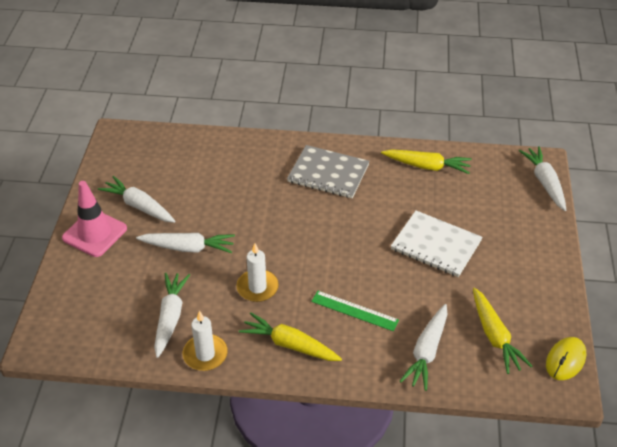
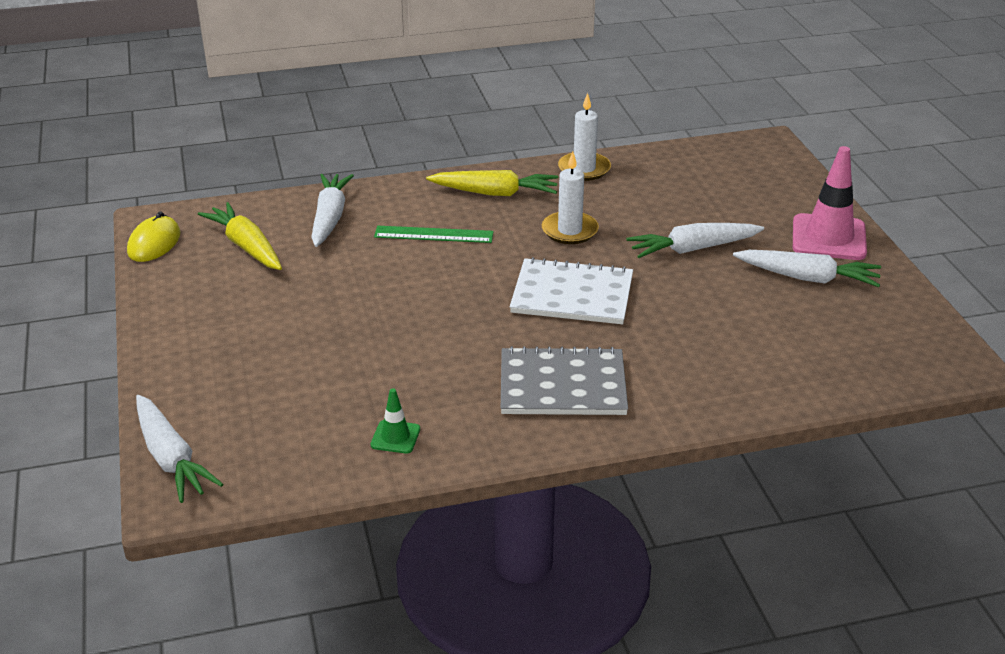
camera: 160 degrees right, 10 degrees down
white carrot [154,273,190,358] -> none
yellow carrot [381,149,472,174] -> green traffic cone [371,388,420,453]
white notebook [391,210,483,277] -> white notebook moved to [510,257,633,324]

